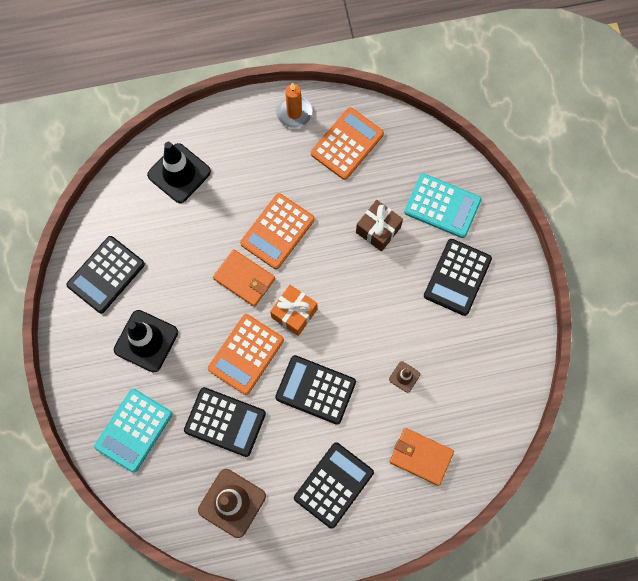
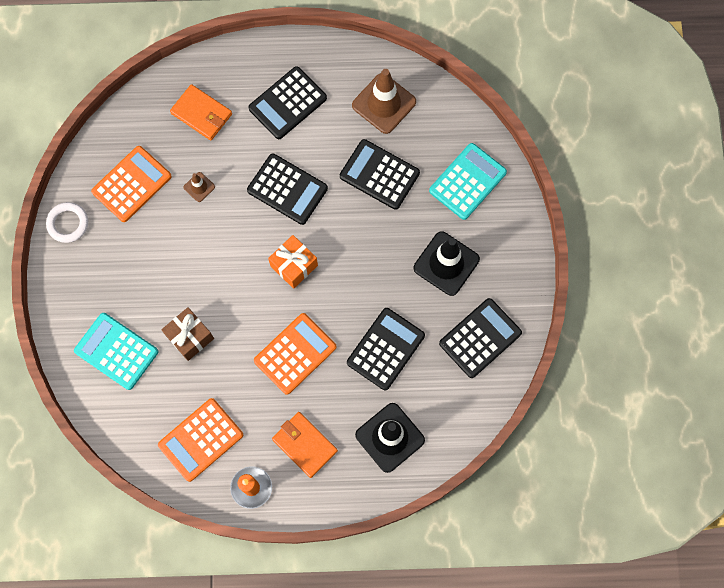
camera: 170 degrees left, 0 degrees up
orange calculator [208,314,284,395] -> orange calculator moved to [91,146,172,222]
orange wallet [213,249,275,307] -> orange wallet moved to [272,412,338,478]
black calculator [424,239,492,316] -> black calculator moved to [347,308,425,390]
none -> white ring [46,202,88,243]

